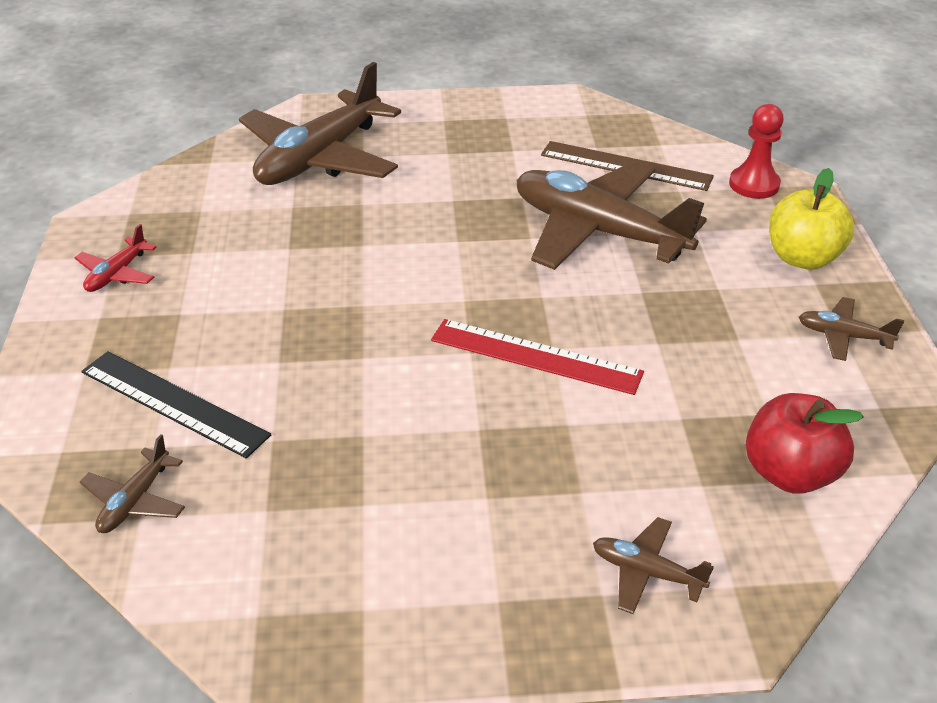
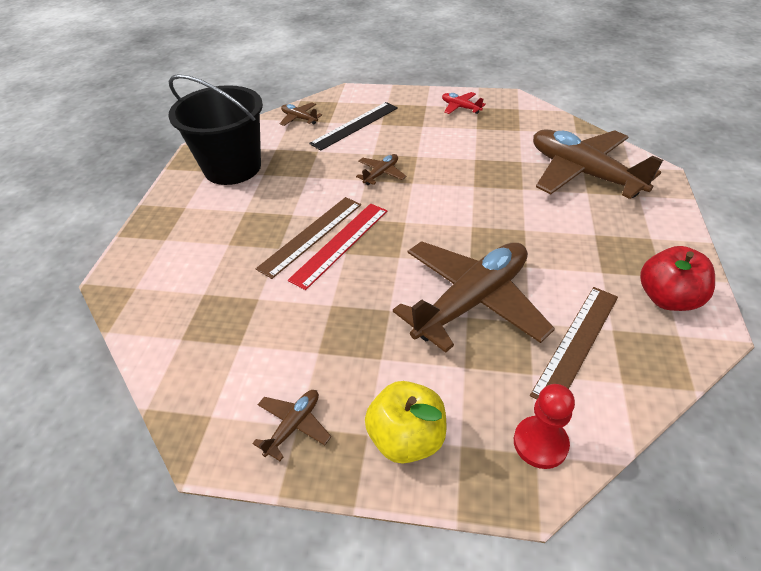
camera: 105 degrees right, 5 degrees up
brown plane [593,517,714,614] -> brown plane moved to [356,154,406,185]
red apple [746,393,864,494] -> red apple moved to [640,246,715,311]
none -> black bucket [168,74,263,185]
none -> brown ruler [256,197,361,279]

